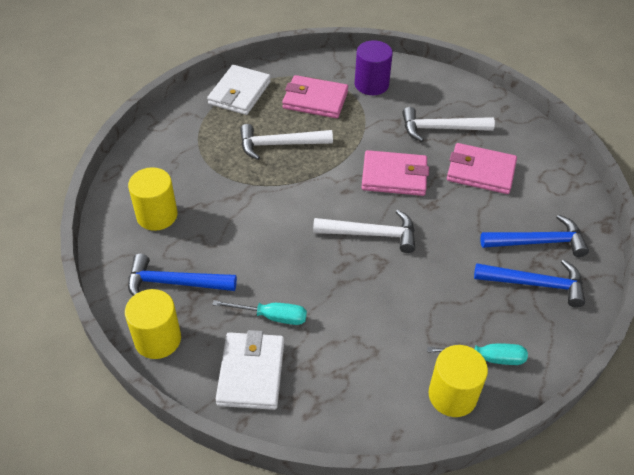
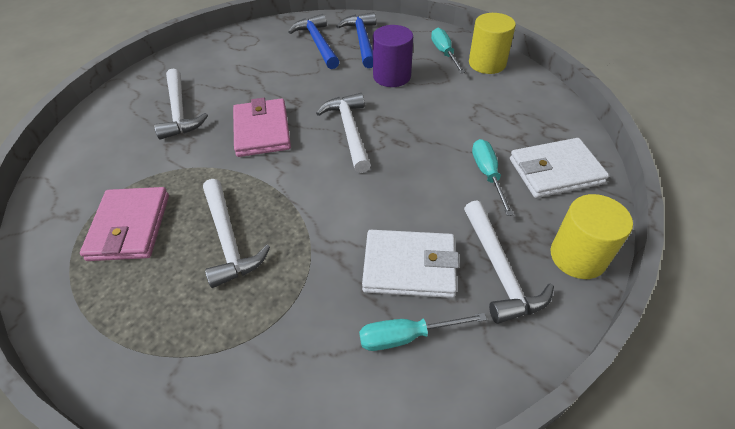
camera: 105 degrees left, 0 degrees up
yellow cylinder [128,167,178,231] -> turquoise screwdriver [359,313,487,351]
blue hammer [128,254,237,296] -> white hammer [464,200,554,324]
white wallet [207,65,271,115] -> white wallet moved to [362,230,459,298]
purple cylinder [355,40,393,95] -> purple cylinder moved to [373,25,413,87]
pink wallet [447,143,517,194] -> none

